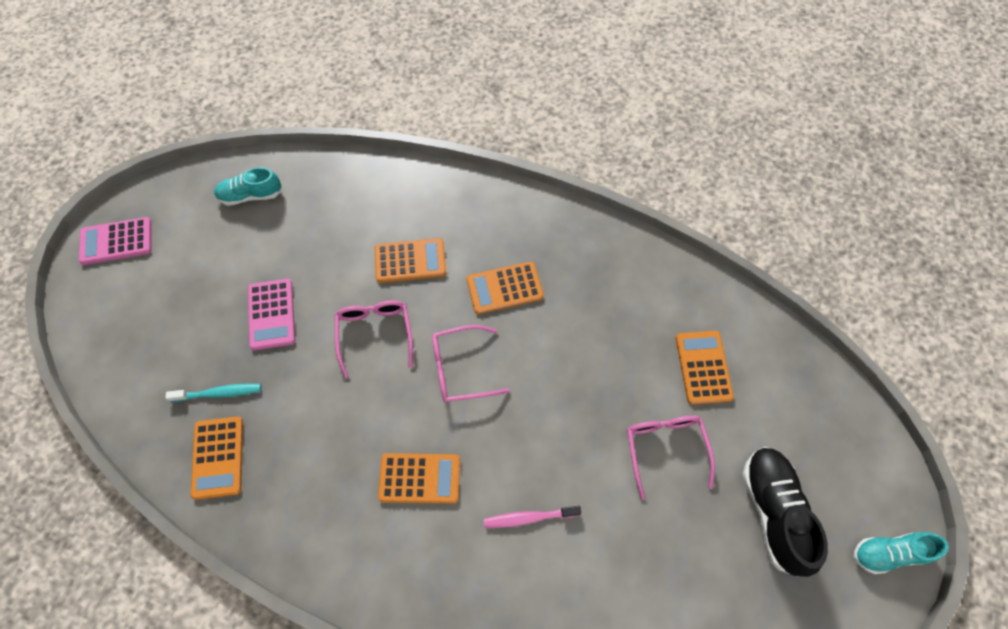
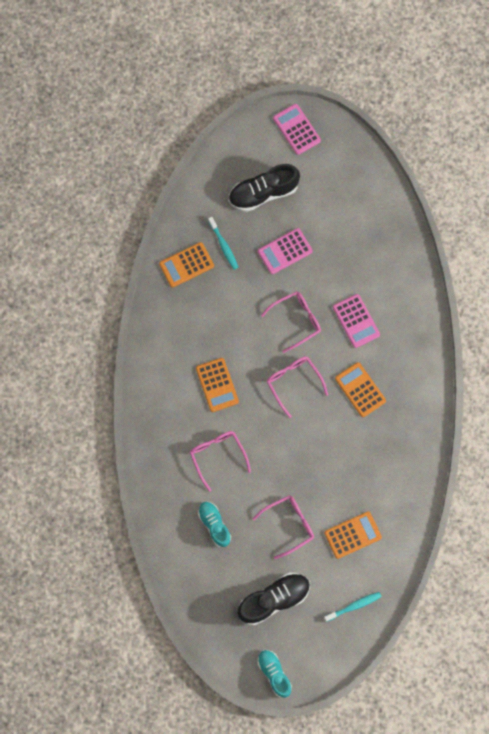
camera: 70 degrees right, 10 degrees up
turquoise shoe [214,167,282,206] -> turquoise shoe moved to [198,501,231,547]
orange calculator [374,238,446,283] -> pink calculator [333,294,380,348]
pink toothbrush [484,506,581,528] -> pink glasses [190,431,251,492]
none -> black shoe [229,164,300,212]
none -> turquoise toothbrush [324,592,381,622]

